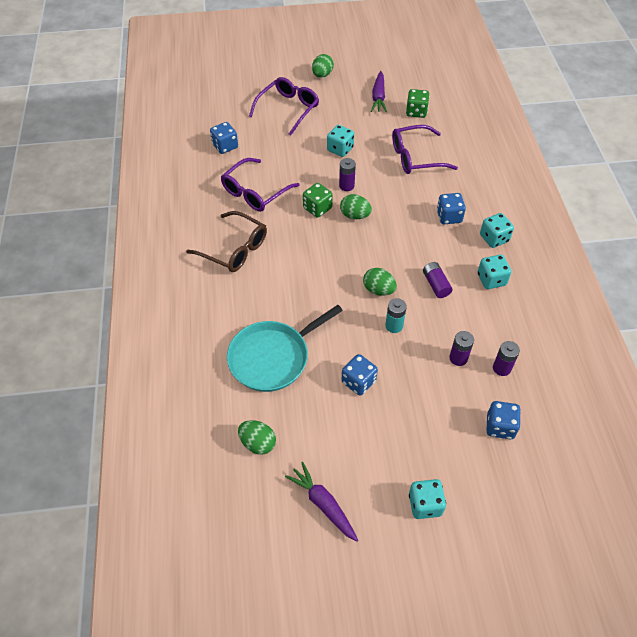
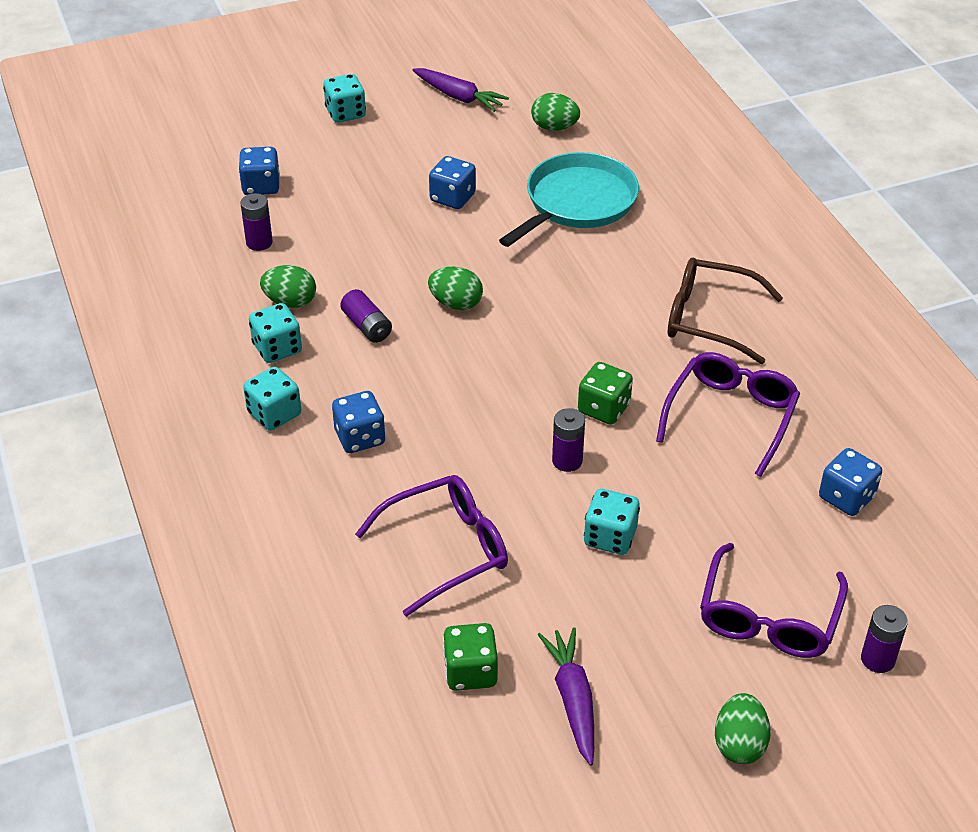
camera: 165 degrees right, 10 degrees down
green egg [340,194,372,219] -> green egg moved to [260,265,316,308]
turquoise battery [385,298,407,333] -> none
purple battery [449,331,474,366] -> purple battery moved to [861,605,908,673]

